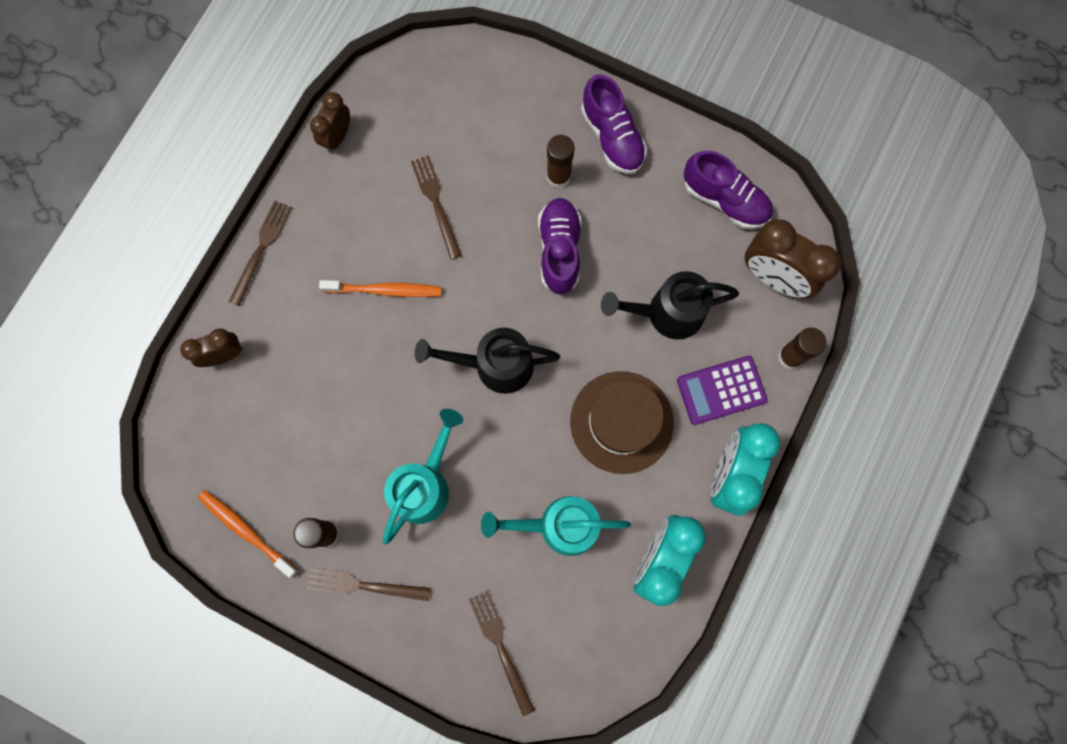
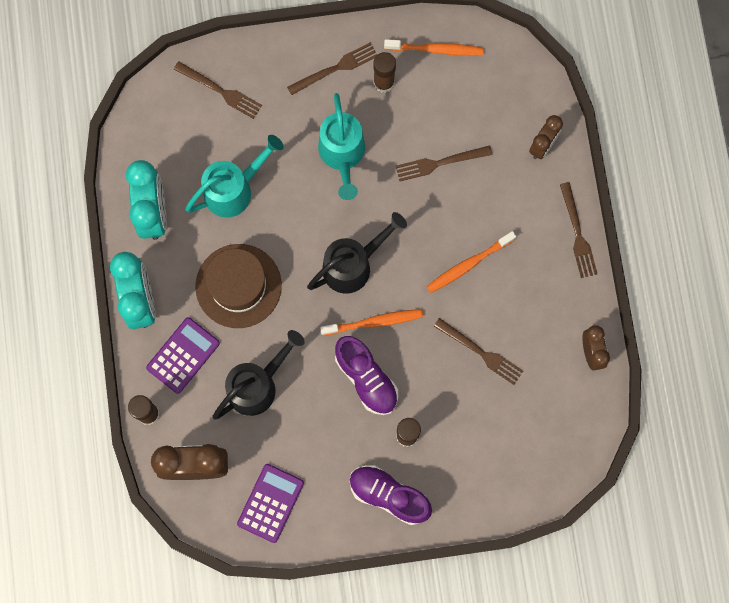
camera: 145 degrees right, 0 degrees up
purple shoe [684,151,773,229] -> purple calculator [237,464,304,543]
none -> orange toothbrush [320,309,424,336]
none -> brown fork [396,145,492,181]

